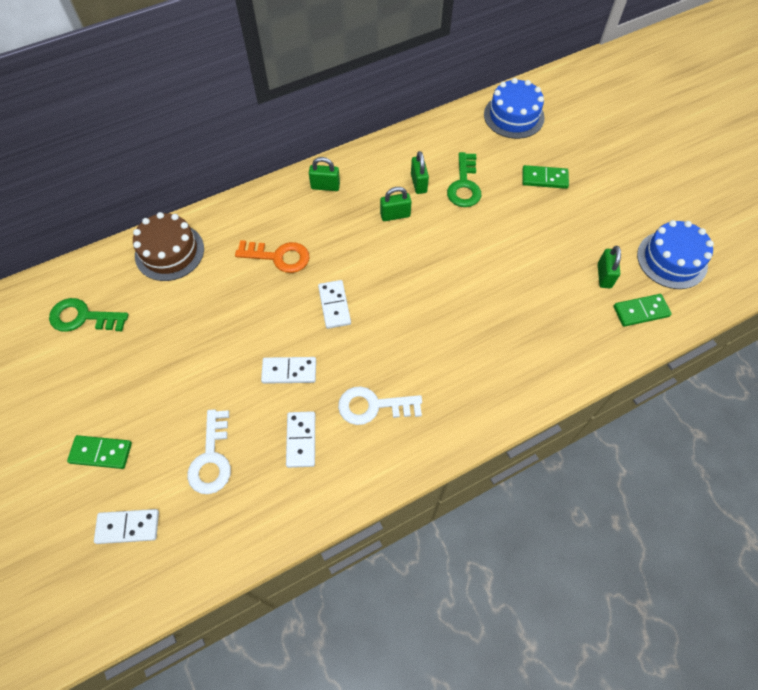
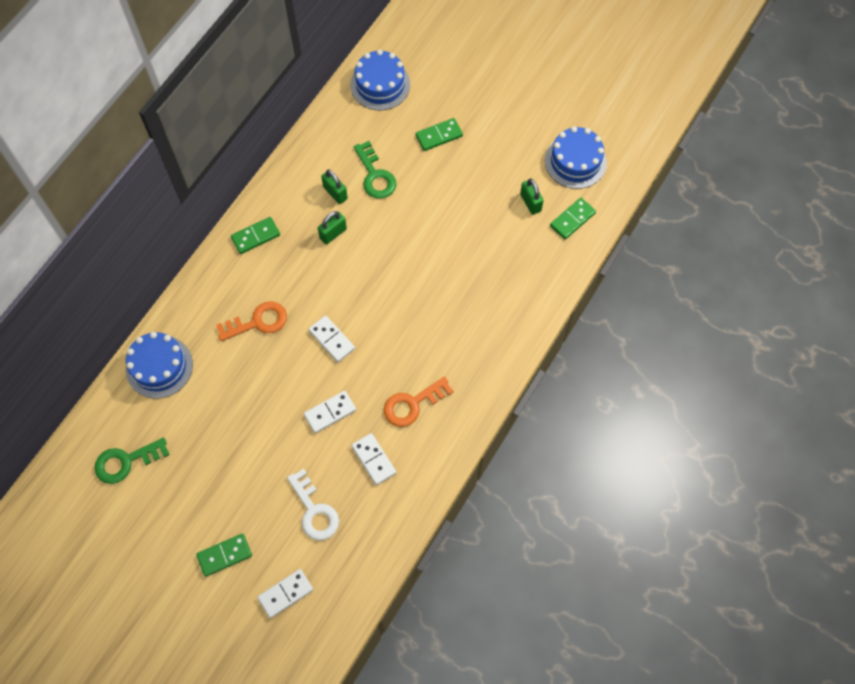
camera: 30 degrees left, 5 degrees up
brown cake [133,212,204,281] -> blue cake [126,332,193,399]
green padlock [309,157,340,191] -> green domino [231,217,280,254]
white key [338,386,422,425] -> orange key [384,377,454,427]

